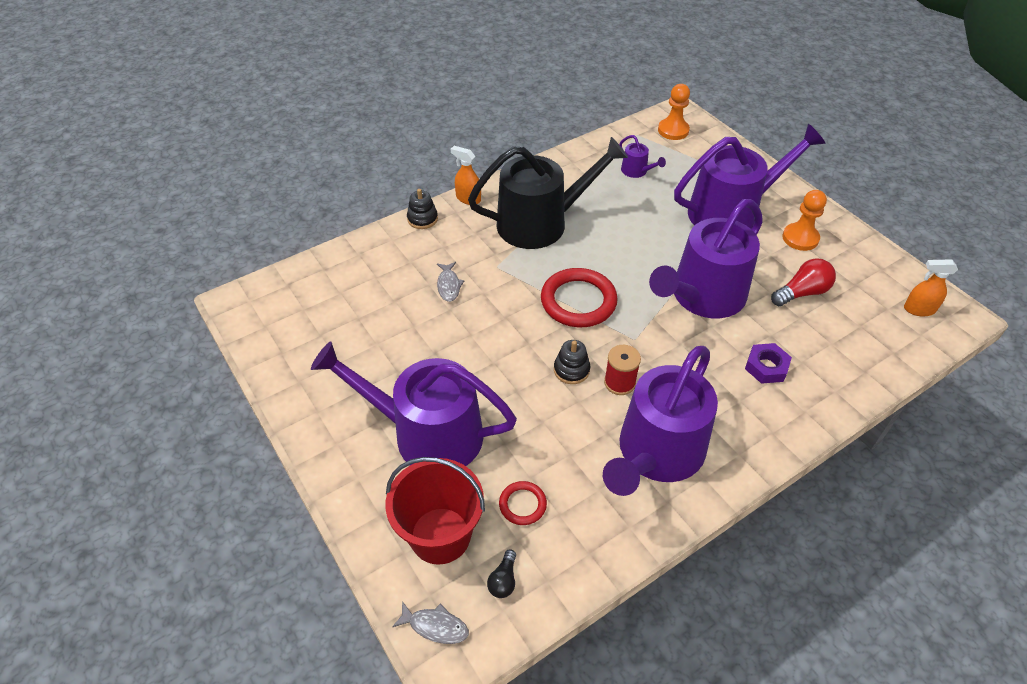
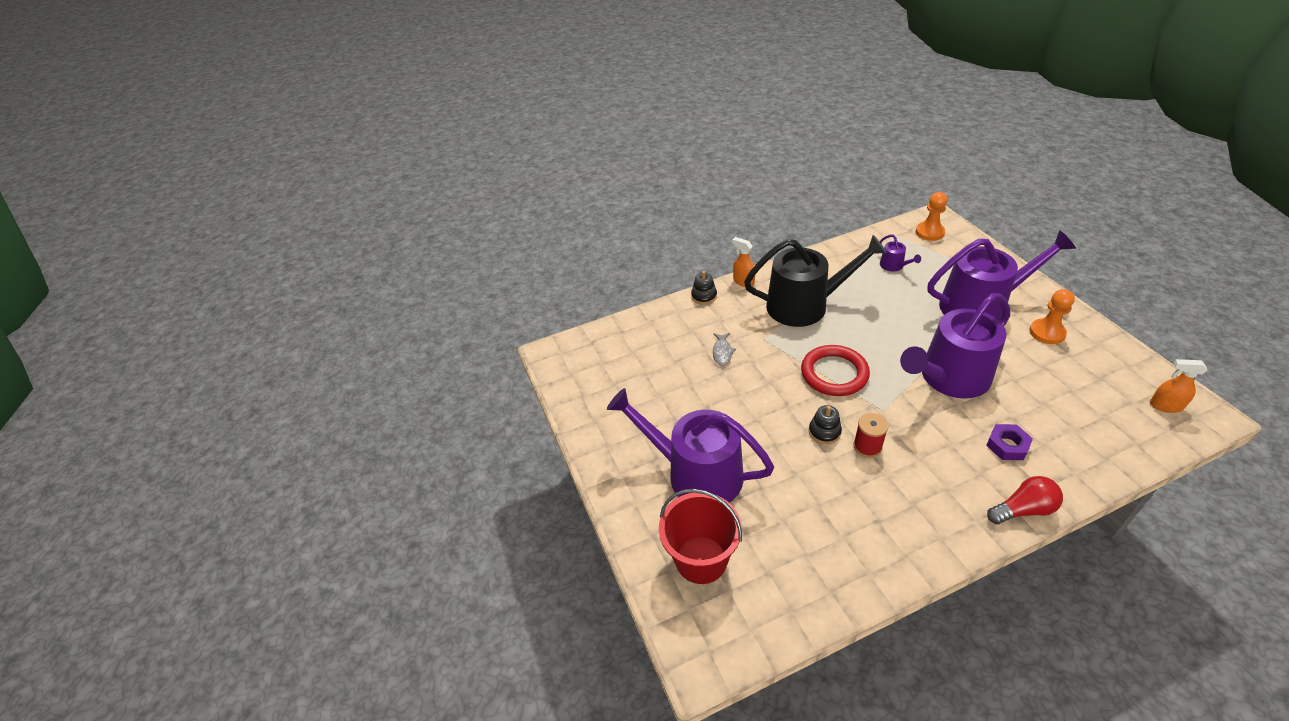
camera: 15 degrees right, 5 degrees down
grey fish [392,601,469,644] -> none
black light bulb [487,550,516,598] -> none
red ring [499,481,547,525] -> none
purple watering can [603,346,718,496] -> none
red light bulb [771,258,836,306] -> red light bulb moved to [987,476,1063,524]

